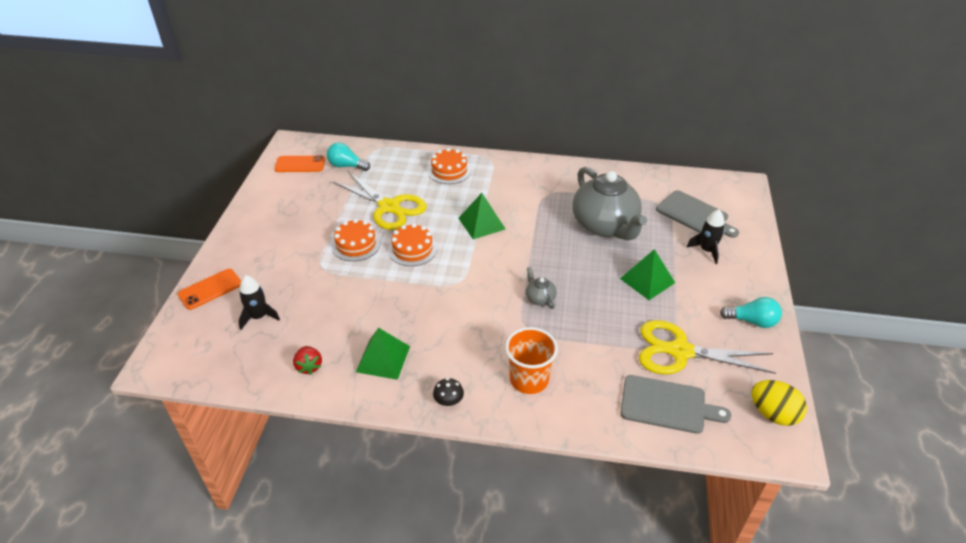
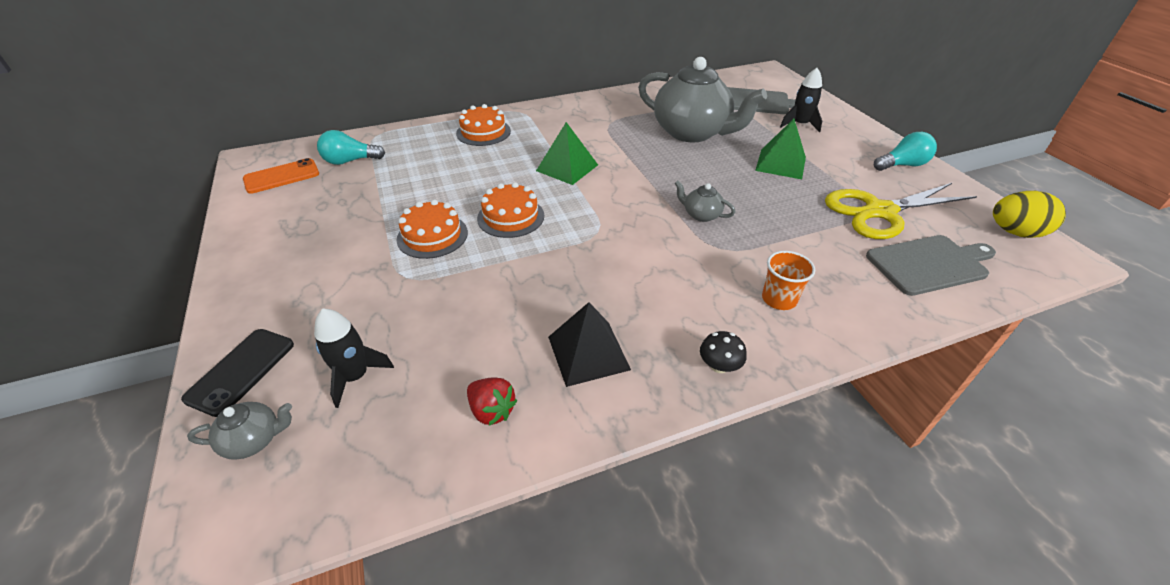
camera: 30 degrees left, 0 degrees up
orange phone [178,269,241,310] -> black phone [181,329,294,417]
yellow scissors [332,171,427,230] -> none
green pyramid [356,328,410,380] -> black pyramid [548,302,631,387]
orange cup [505,327,558,394] -> orange cup [762,251,815,310], size x0.65
none -> grey teapot [187,402,292,460]

